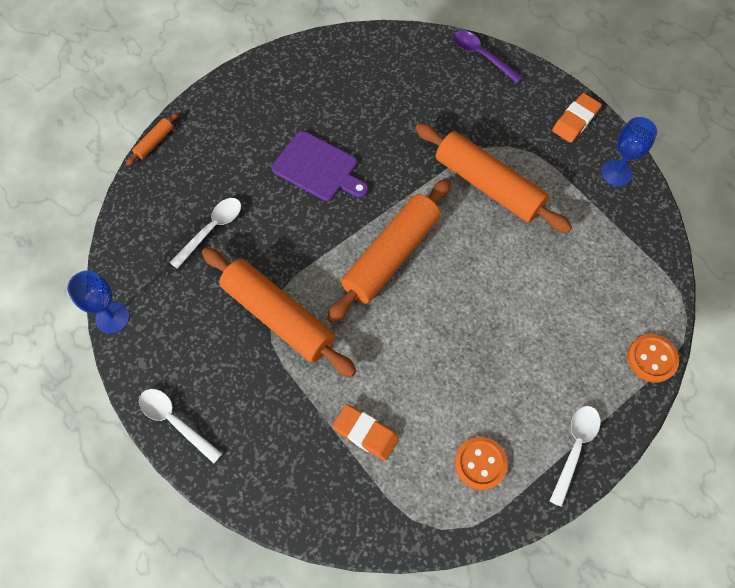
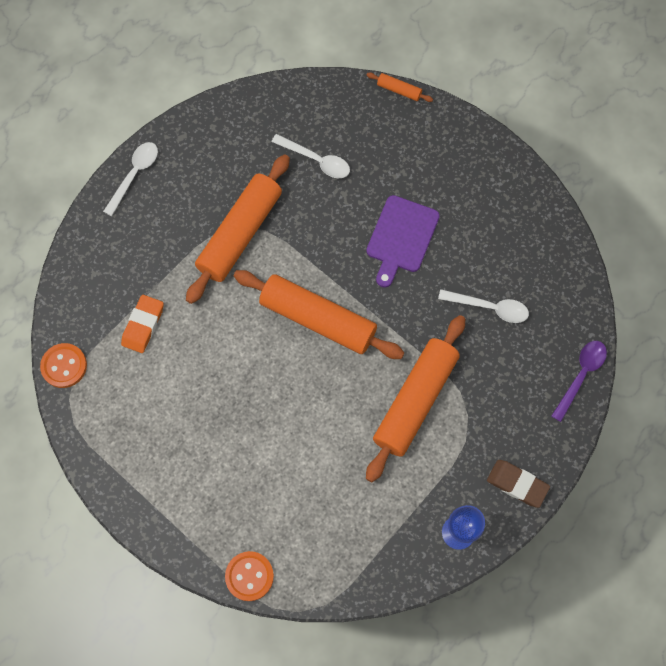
camera: 80 degrees right, 5 degrees up
blue goblet [67,270,130,334] -> none
orange button [455,437,508,490] -> orange button moved to [40,343,87,388]
white spoon [550,406,600,507] -> white spoon moved to [438,289,529,323]
orange eraser [552,93,602,143] -> brown eraser [487,460,550,508]

